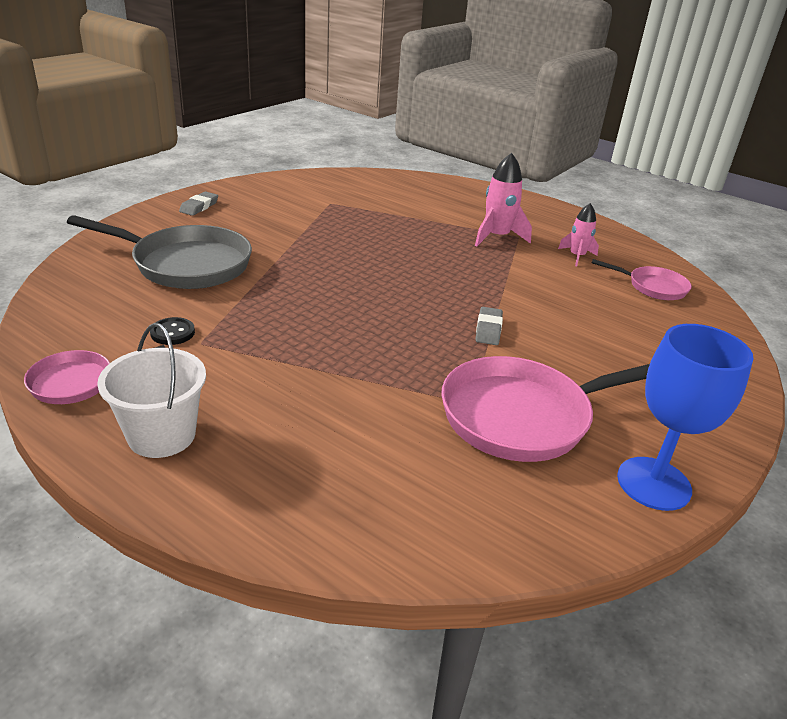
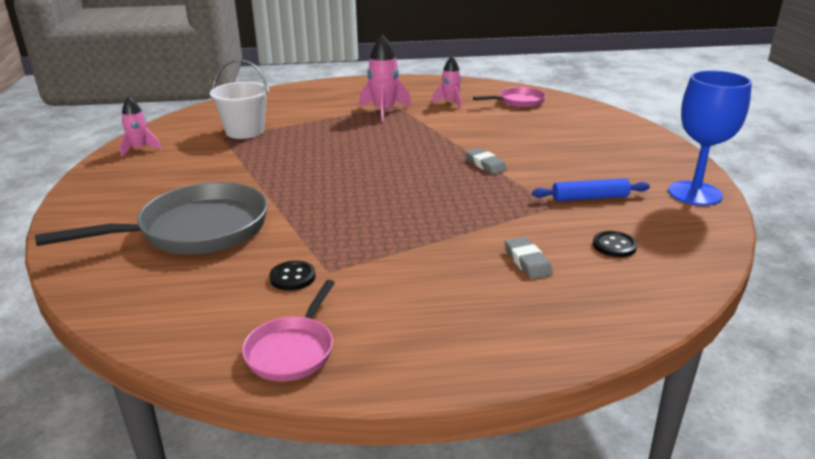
camera: 40 degrees left, 5 degrees down
white bucket [97,323,206,458] -> white bucket moved to [210,59,269,139]
grey eraser [179,191,218,216] -> grey eraser moved to [504,237,553,279]
pink pan [441,356,650,462] -> blue rolling pin [532,179,650,201]
none -> pink rocket [120,96,162,157]
none -> black button [593,231,637,257]

